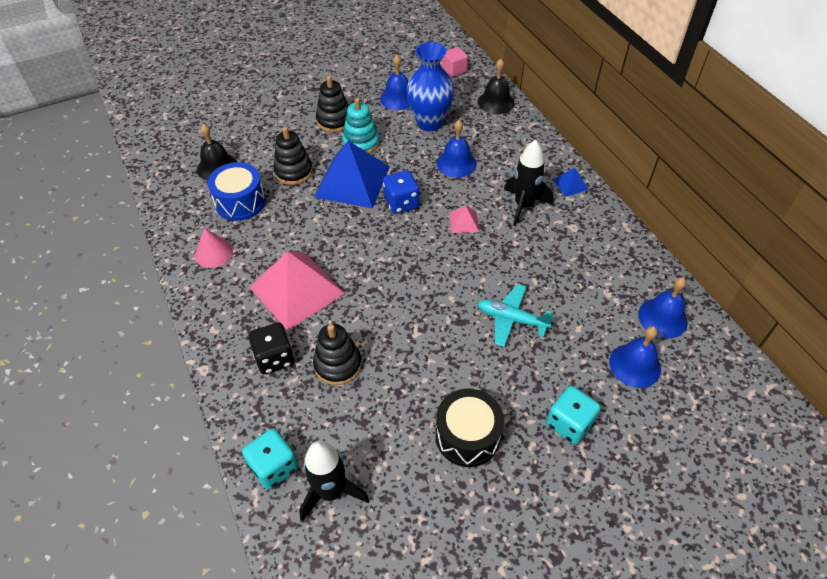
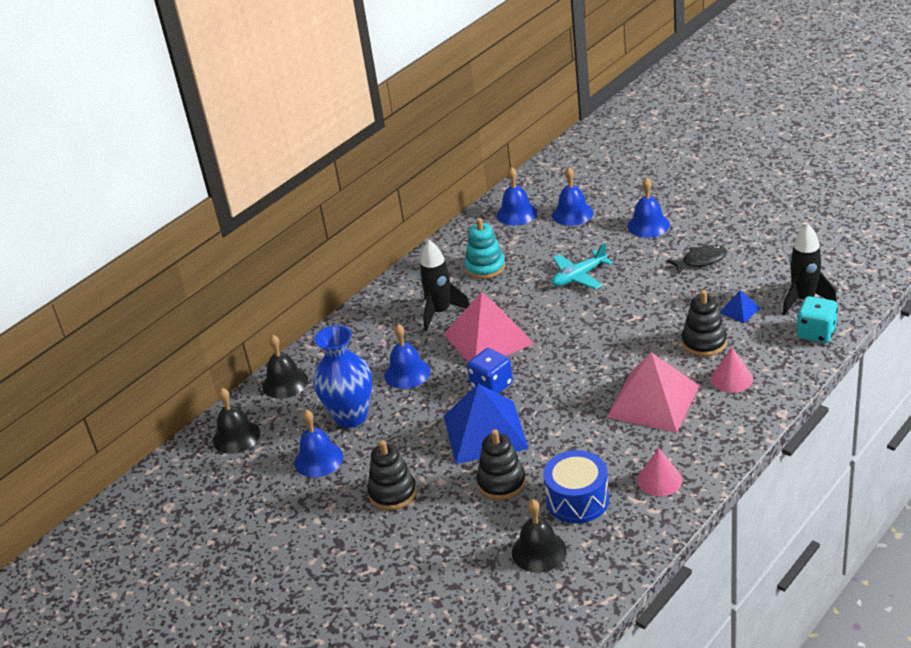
camera: 110 degrees left, 15 degrees down
black dice [248,322,294,374] -> pink cone [711,347,753,393]
turquoise stacking toy [342,98,380,153] -> turquoise stacking toy moved to [464,218,505,279]
black drum [436,388,504,467] -> black fish [667,245,727,274]
pink cube [442,47,468,77] -> black bell [213,388,260,454]
pink pyramid [449,205,479,233] -> pink pyramid [444,292,534,362], size x2.32
turquoise plane [477,284,554,347] -> turquoise plane turned 60 degrees clockwise [552,243,613,289]
turquoise dice [546,386,601,444] -> blue bell [627,177,670,238]
blue pyramid [553,168,589,197] -> blue pyramid moved to [720,290,760,323]

